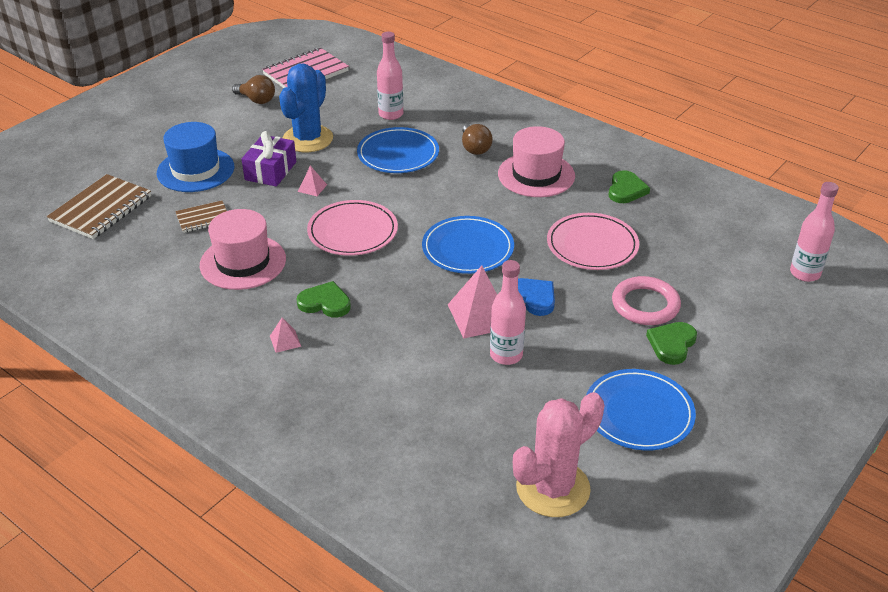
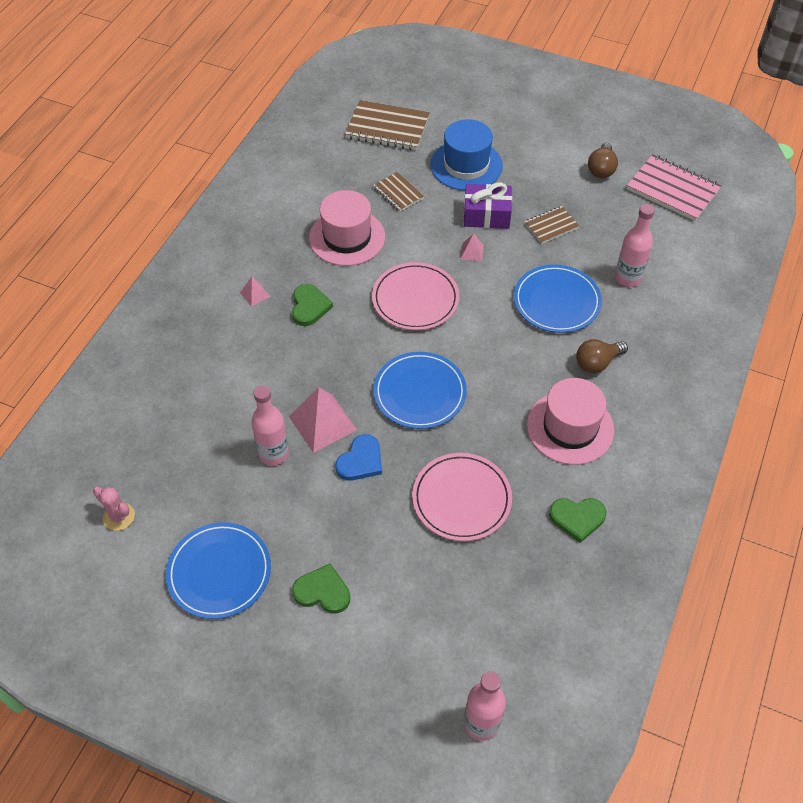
camera: 75 degrees right, 15 degrees up
blue cactus [279,64,333,152] -> brown notebook [525,206,579,244]
pink cactus [513,392,604,517] -> pink cactus [93,487,135,531], size x0.50
pink ring [612,276,681,325] -> none

